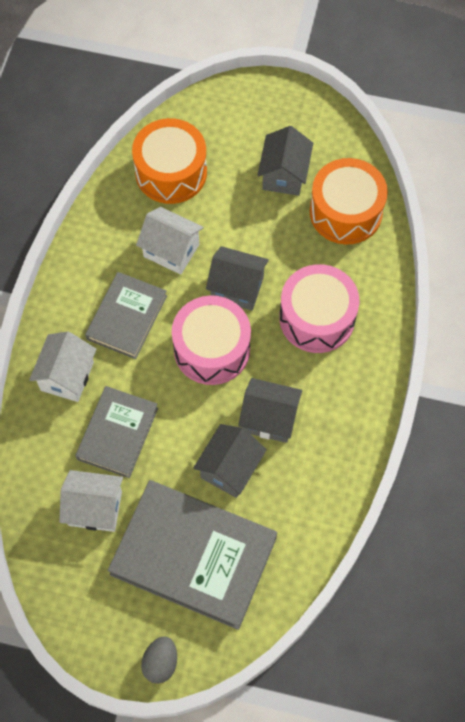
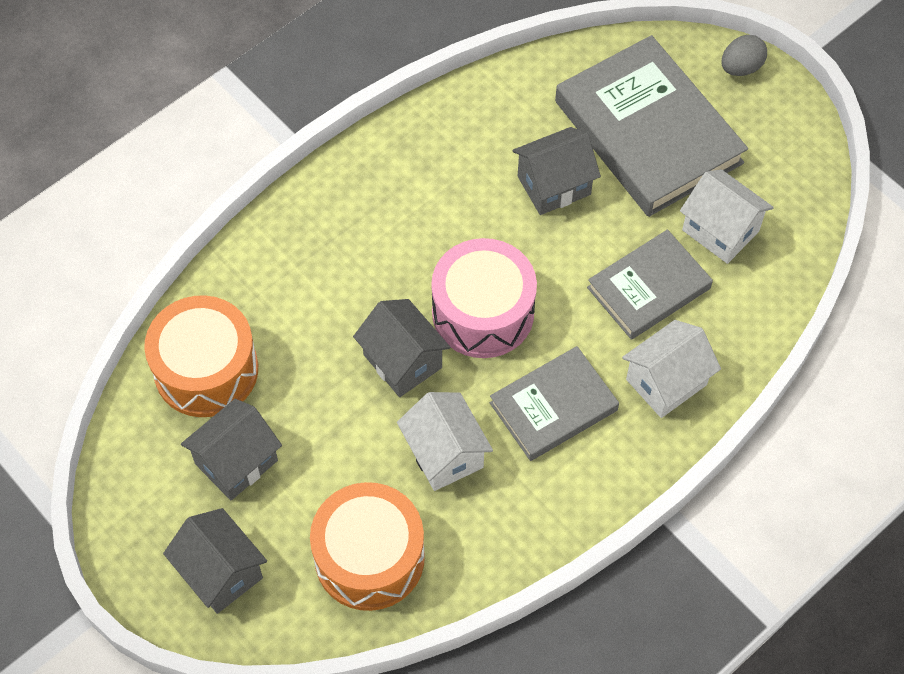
camera: 145 degrees left, 5 degrees down
grey house [238,378,302,443] -> grey house moved to [163,508,267,614]
pink drum [279,264,359,353] -> none

